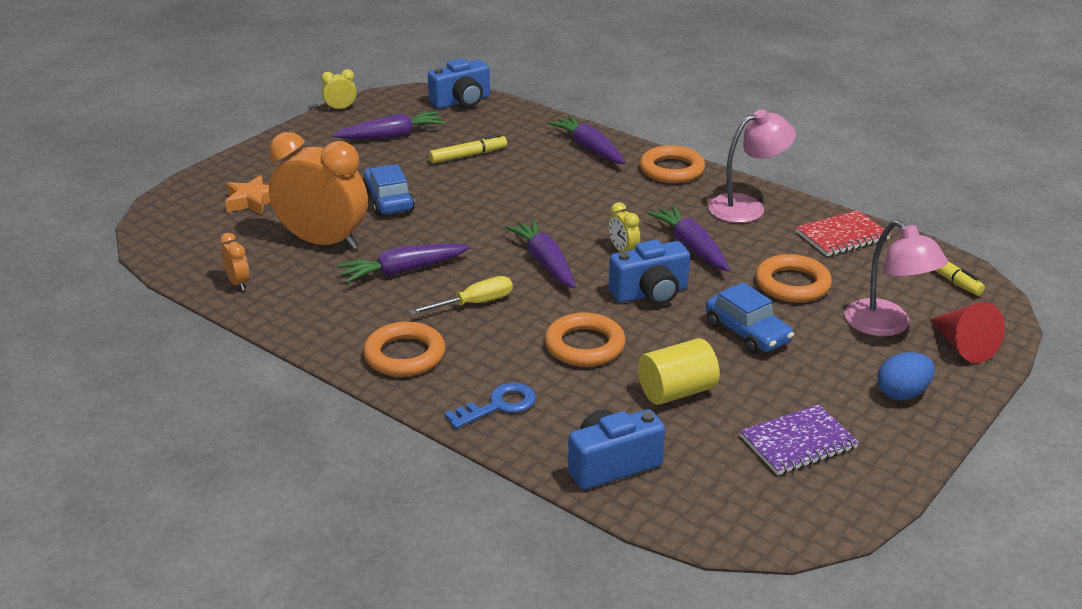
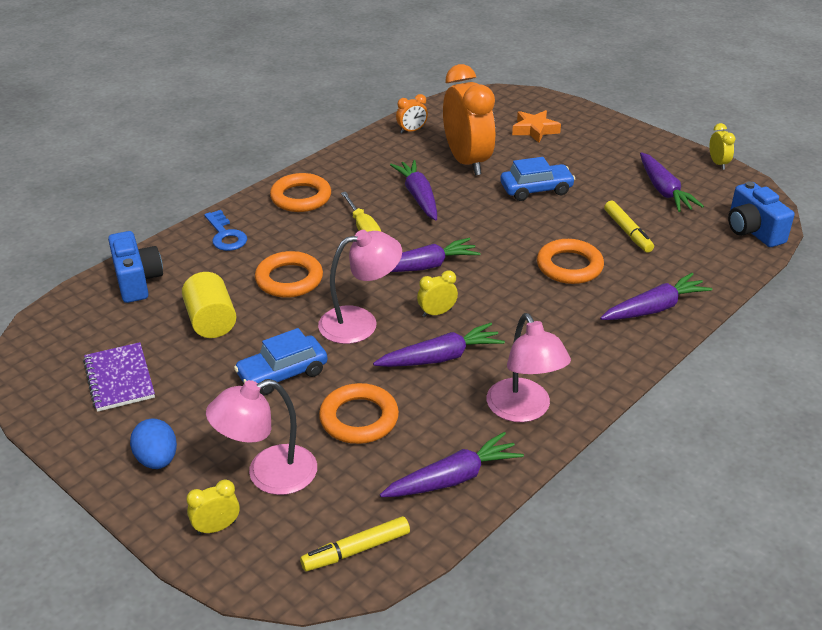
camera: 95 degrees right, 5 degrees up
orange clock [269,132,368,250] -> orange clock turned 45 degrees counterclockwise [443,64,495,175]
blue camera [609,240,690,305] -> pink lamp [318,230,402,344]
orange ring [640,145,705,183] -> orange ring moved to [537,239,604,284]
red notebook [796,210,891,256] -> purple carrot [380,432,524,497]
red cone [930,302,1005,363] -> yellow clock [186,479,240,535]

